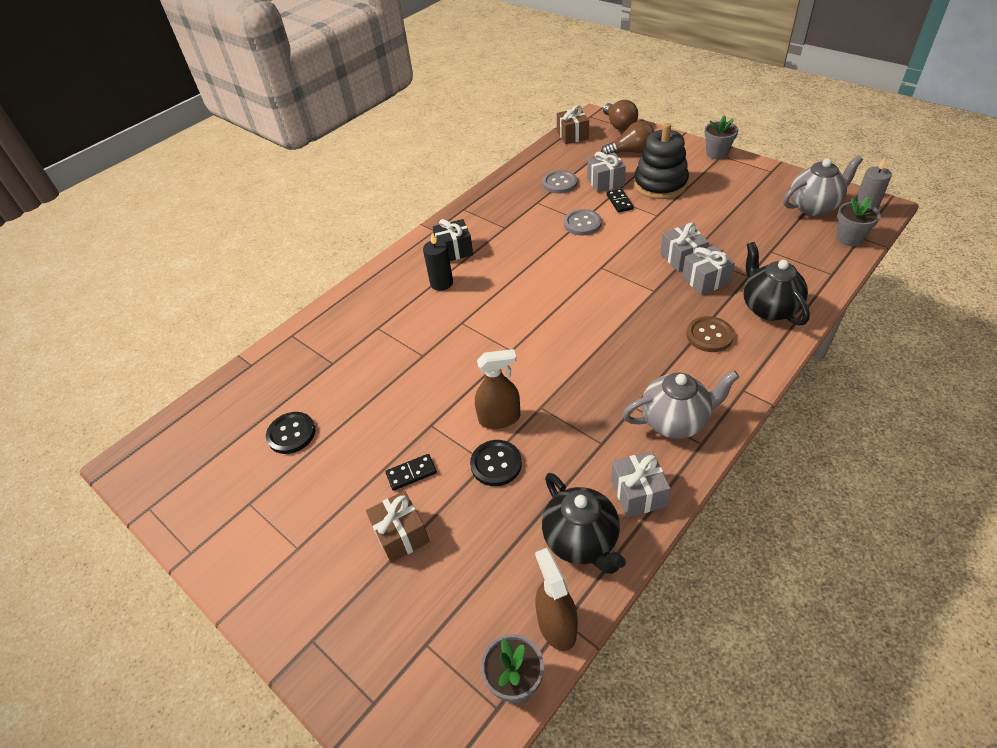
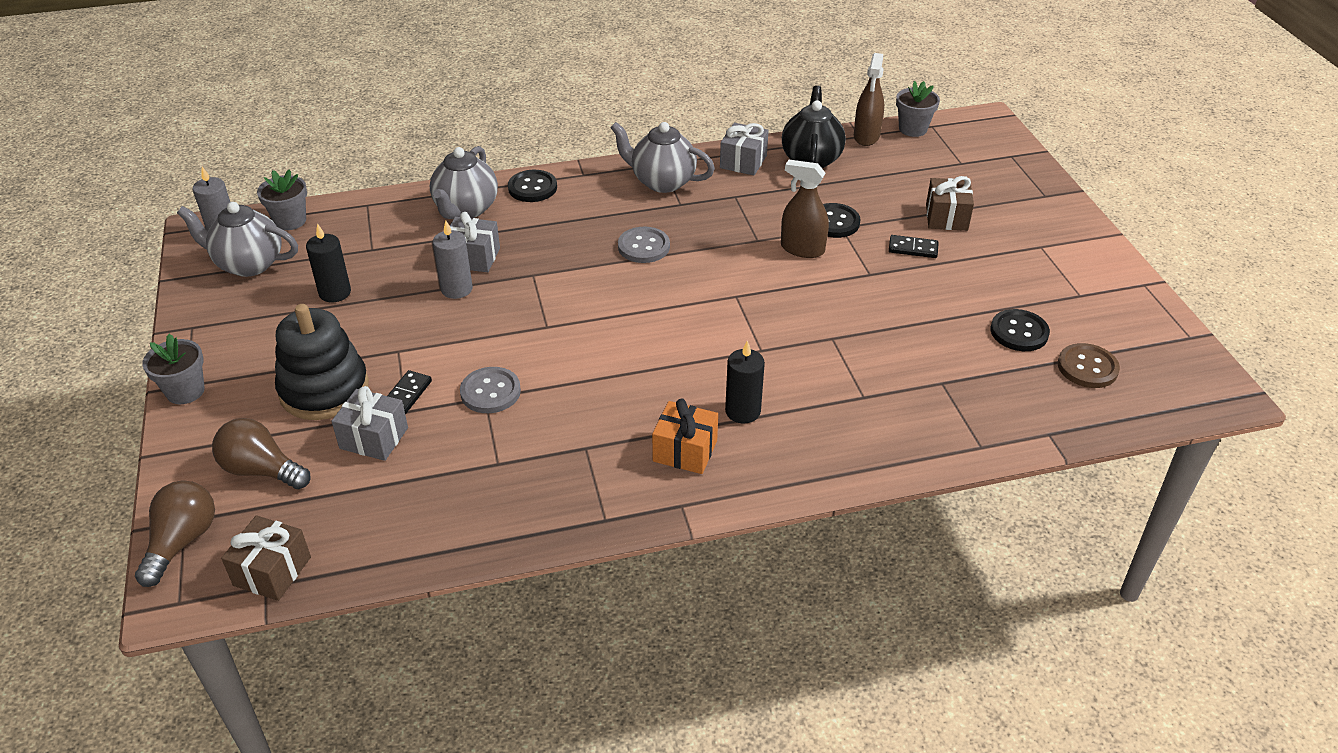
camera: 150 degrees left, 5 degrees down
black gift [433,219,473,261] -> orange gift [652,399,718,474]
grey button [542,170,577,194] -> grey button moved to [618,227,670,263]
grey gift [660,223,709,272] -> grey candle [433,221,473,299]
brown button [686,316,734,352] -> brown button moved to [1058,343,1120,388]
black teapot [743,242,810,326] -> grey teapot [430,146,498,219]
none -> black candle [306,223,351,302]
none -> black button [508,170,557,202]

